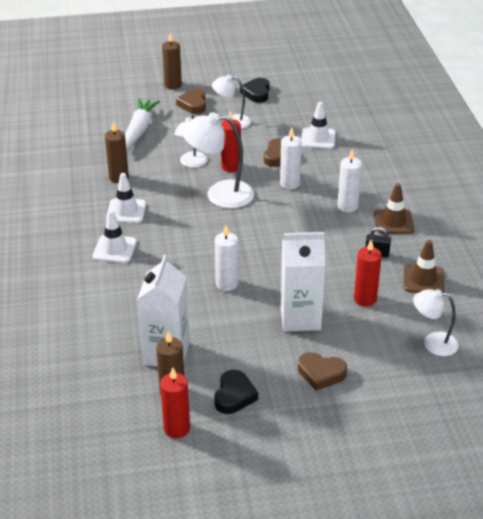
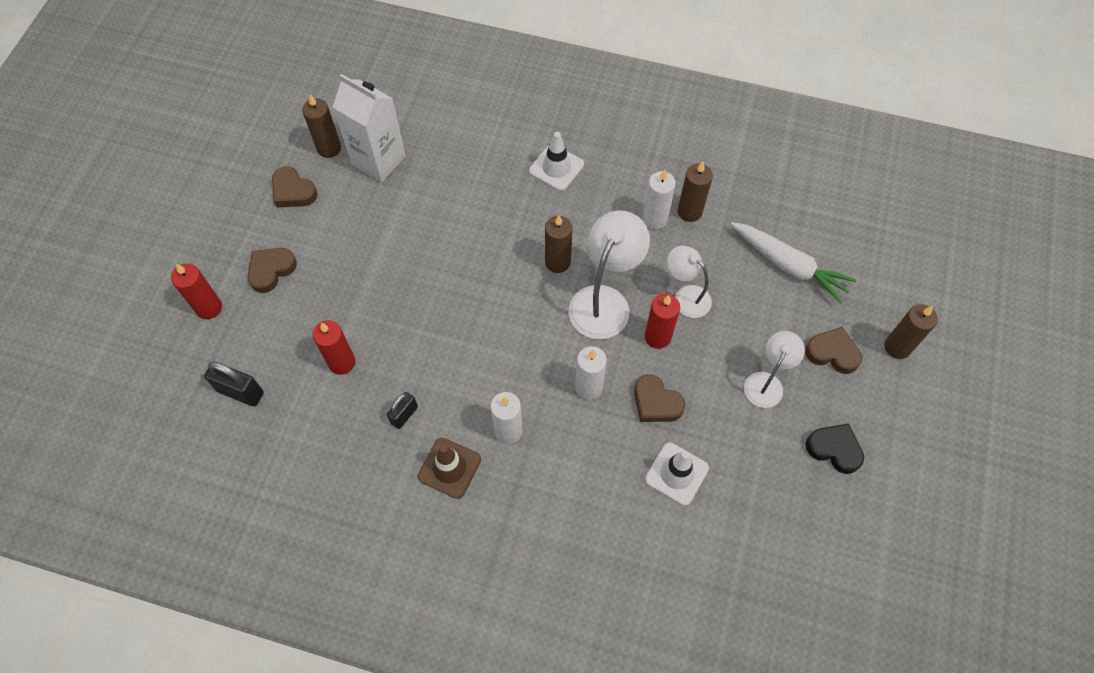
camera: 115 degrees right, 25 degrees up
white traffic cone [106,173,146,223] -> none
red candle [160,367,190,438] -> red candle moved to [171,263,222,319]
black heart [214,370,258,414] -> brown heart [272,166,318,207]
white candle [215,225,238,291] -> white candle moved to [643,170,676,230]
white carton [280,232,325,331] -> none
brown traffic cone [404,240,445,293] -> none
white lamp [413,289,459,356] -> black padlock [204,362,264,406]
none -> brown candle [545,215,572,273]

